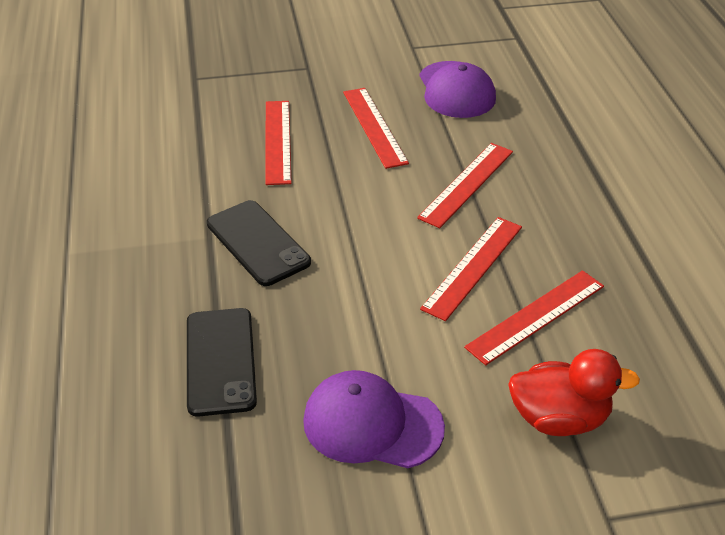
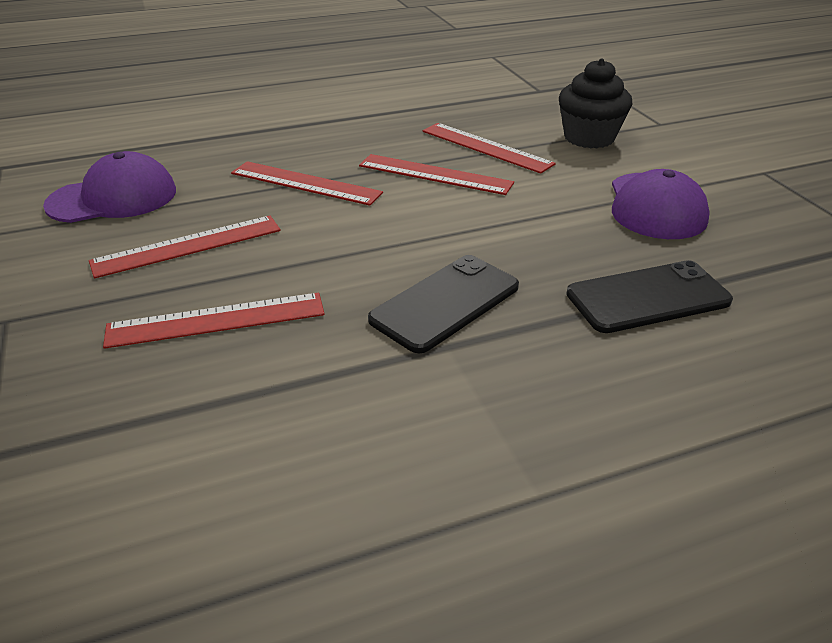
camera: 100 degrees left, 5 degrees down
red duck [508,349,640,436] -> black cupcake [559,58,632,148]

